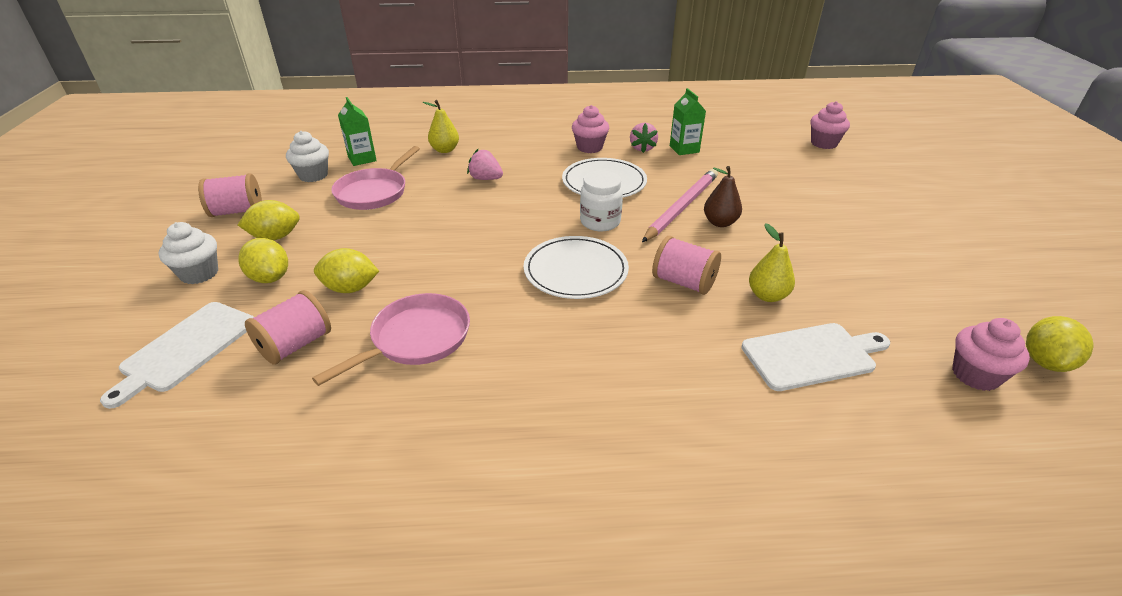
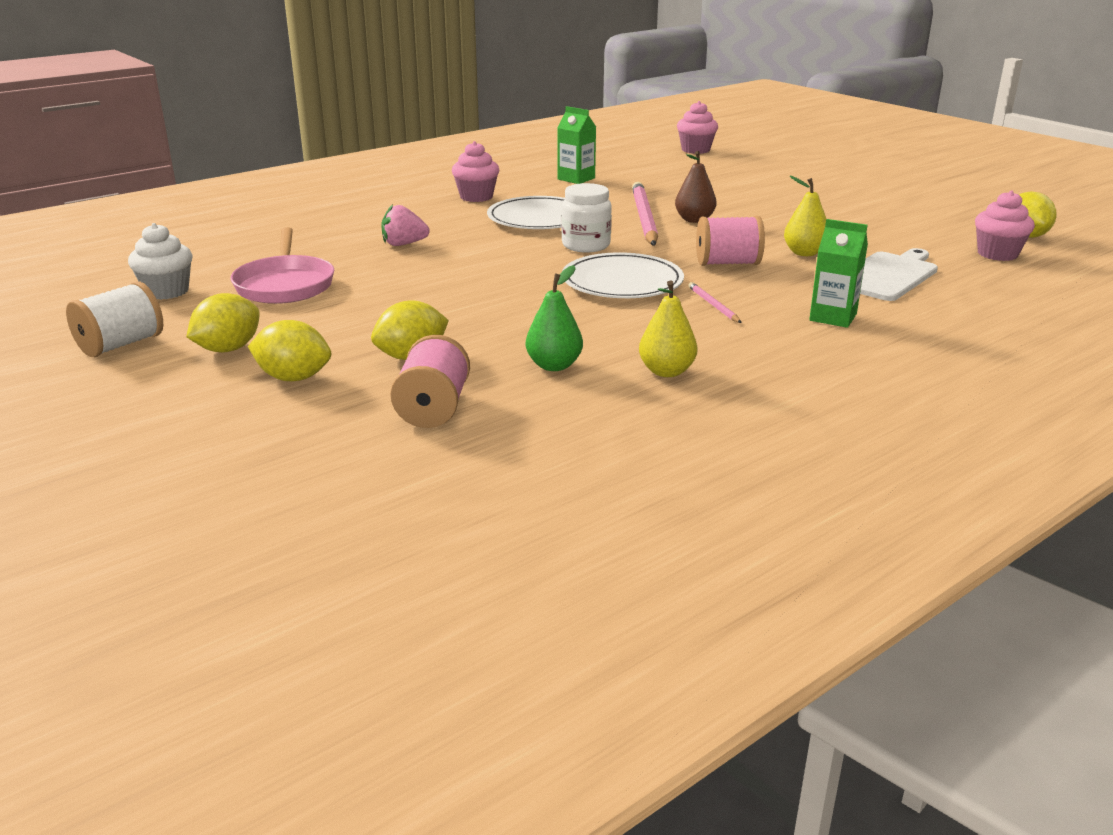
camera: 35 degrees left, 10 degrees down
white cutting board [100,302,254,409] -> none
white cupcake [159,222,218,284] -> none
pink spool [198,173,262,217] -> white spool [66,281,163,357]
pink pan [312,293,470,386] -> green pear [526,265,583,371]
green carton [338,97,377,166] -> green carton moved to [809,219,868,328]
yellow pear [423,100,459,153] -> yellow pear moved to [639,280,697,377]
pink strawberry [630,123,658,153] -> none
none -> pink pencil [688,282,742,323]

